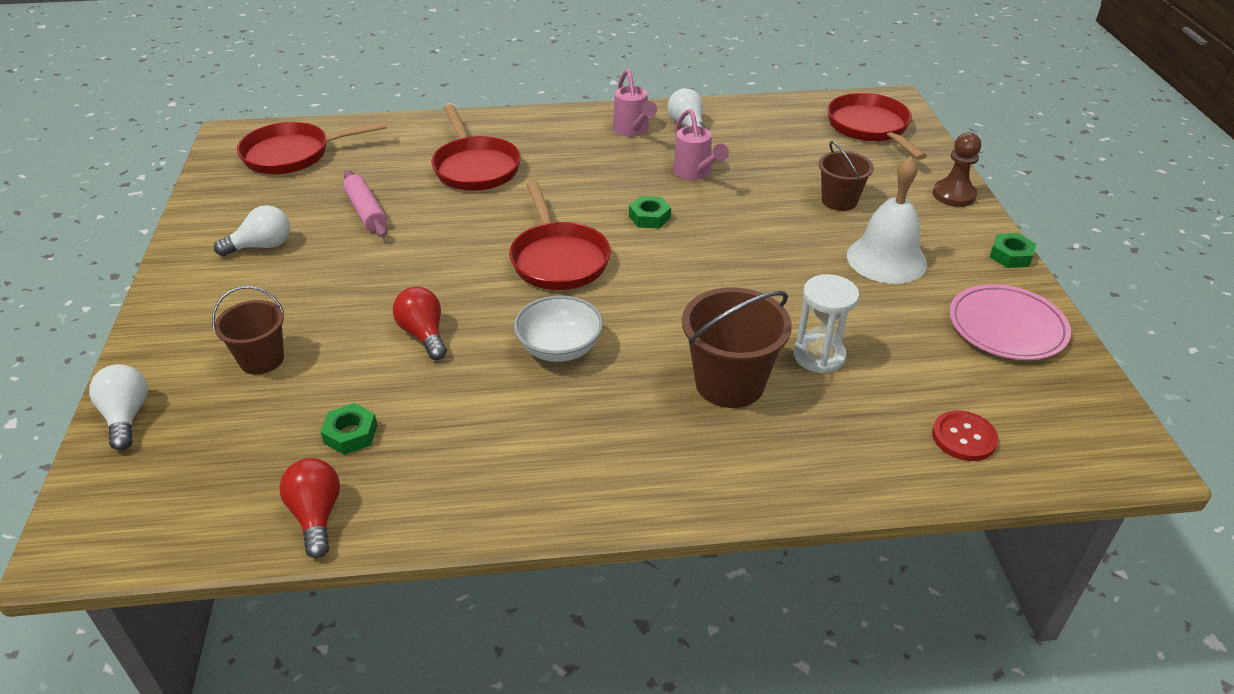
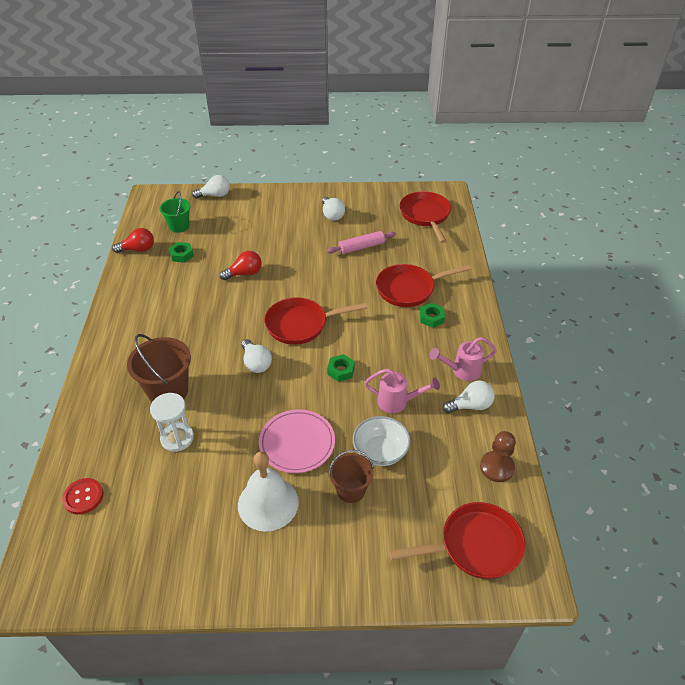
camera: 95 degrees right, 5 degrees up
brown bucket [212,286,284,374] -> none
white bowl [514,295,603,362] -> white bowl moved to [353,416,411,466]
pink watering can [673,109,729,180] -> pink watering can turned 150 degrees counterclockwise [365,369,440,413]
brown pawn [933,132,981,207] -> brown pawn moved to [480,431,516,482]
pink plate [949,284,1071,360] -> pink plate moved to [259,409,335,473]
green nut [990,233,1036,268] -> green nut moved to [420,303,445,328]
none -> green bucket [159,191,191,233]
none -> white light bulb [241,339,272,373]

